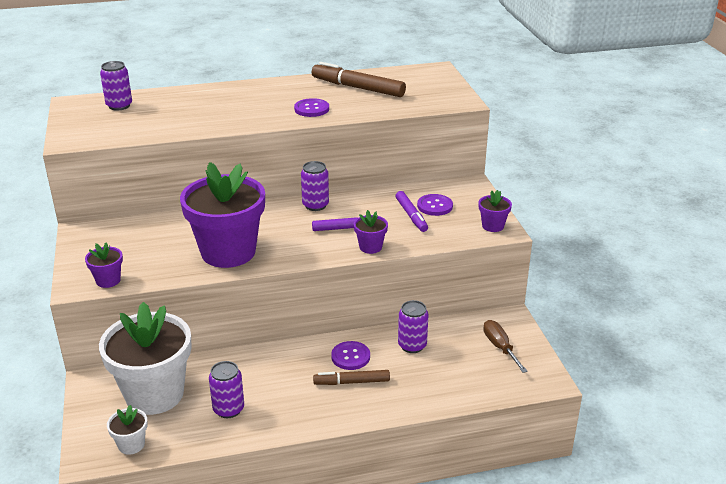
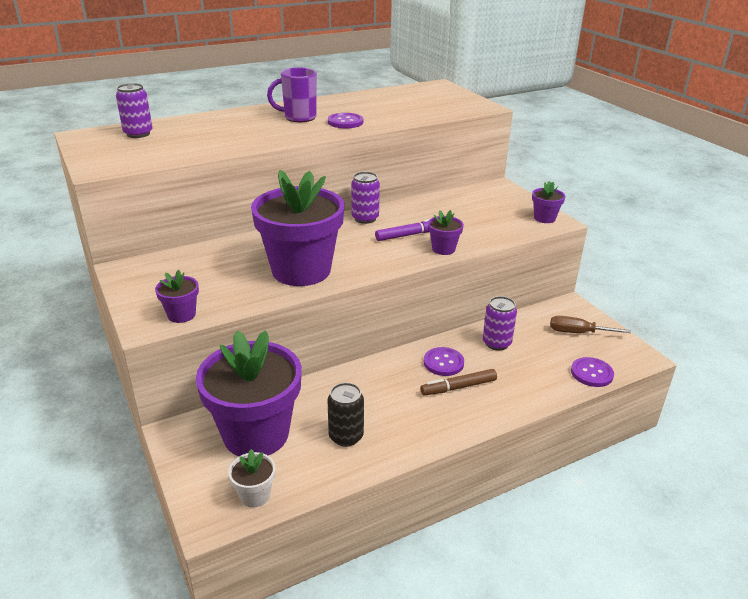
camera: 15 degrees left, 0 degrees up
white flower pot [99,302,192,415] -> purple flower pot [196,330,302,456]
purple can [209,361,244,418] -> black can [328,383,364,447]
brown marker [312,62,406,97] -> none
purple marker [396,191,428,232] -> none
purple button [417,194,453,216] -> purple button moved to [571,357,614,387]
brown screwdriver [483,320,528,373] -> brown screwdriver turned 45 degrees counterclockwise [550,316,631,333]
none -> purple mug [267,68,317,122]

